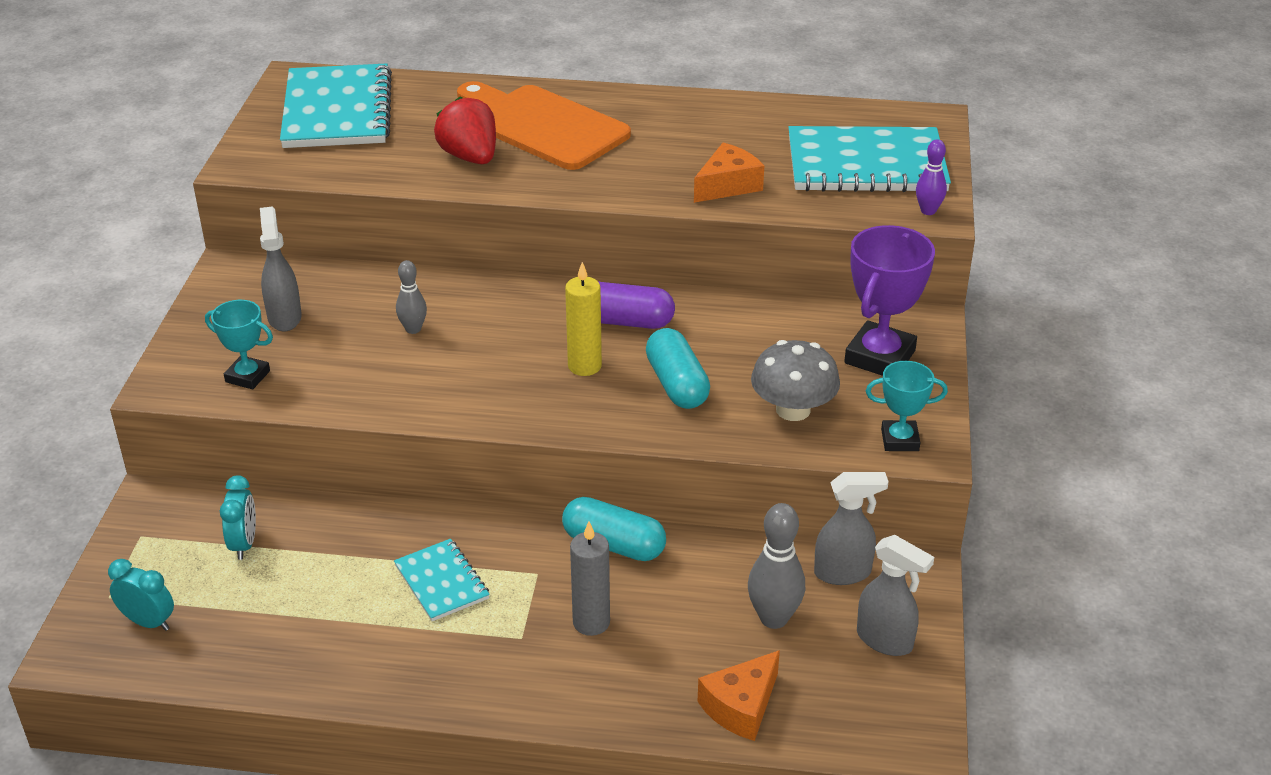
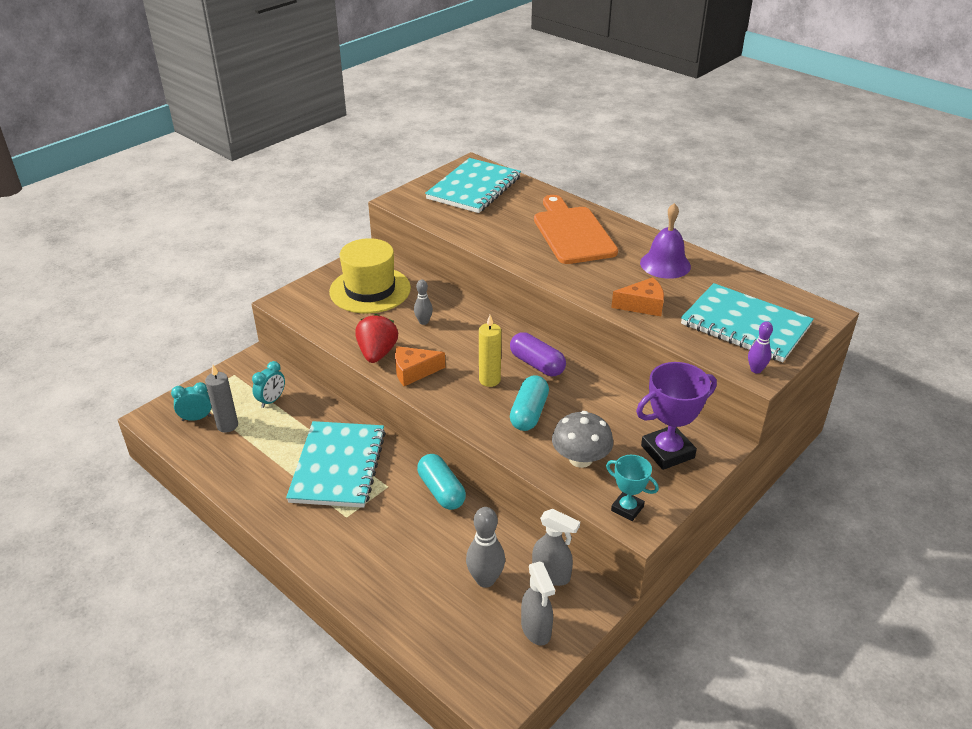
camera: 35 degrees right, 0 degrees up
turquoise clock [108,559,174,631] -> turquoise clock turned 75 degrees counterclockwise [171,382,212,421]
turquoise trophy [205,300,273,389] -> none
grey spray bottle [260,207,302,332] -> yellow hat [329,238,411,314]
turquoise notebook [394,539,490,621] -> turquoise notebook [286,421,386,508], size x1.95
red strawberry [434,97,496,164] -> red strawberry moved to [355,314,398,363]
grey candle [570,522,610,636] -> grey candle moved to [205,365,238,433]
orange cheese [698,650,780,741] -> orange cheese moved to [395,346,445,386]
none -> purple bell [640,203,691,279]

